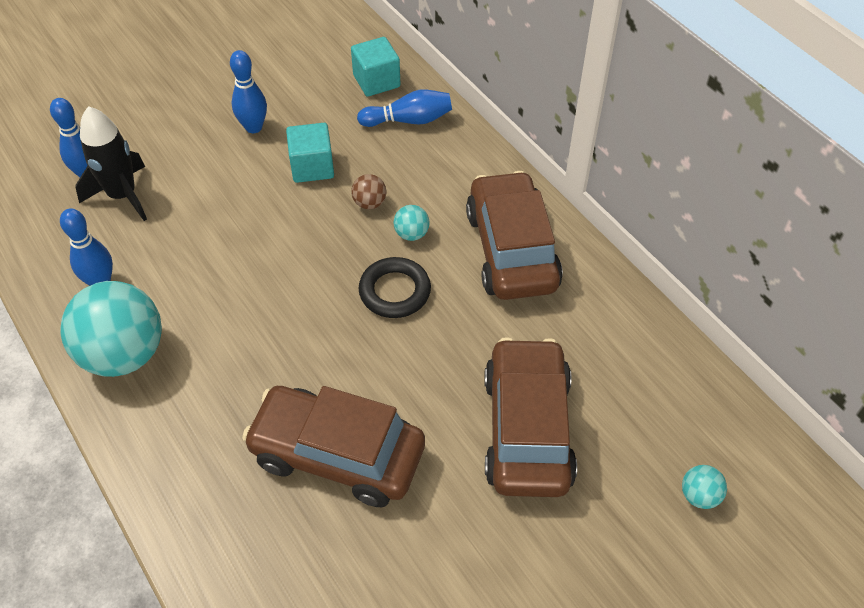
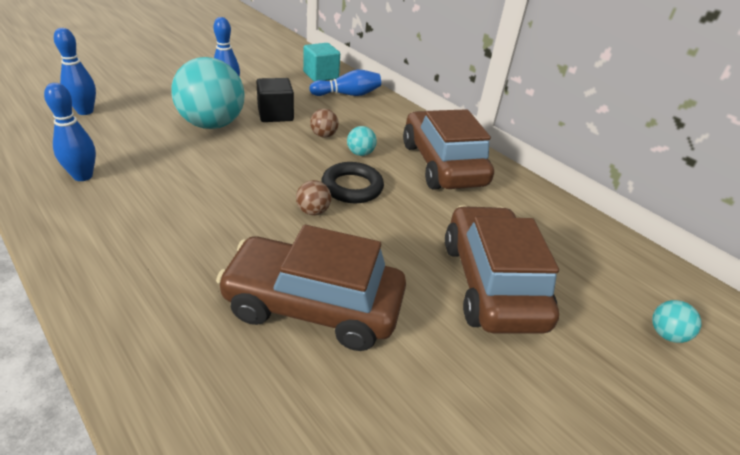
camera: 10 degrees left, 15 degrees down
turquoise ball [60,281,162,377] -> turquoise ball moved to [171,57,245,129]
black rocket [76,106,147,221] -> none
turquoise cube [286,123,334,183] -> black cube [256,78,294,122]
none -> brown ball [296,180,331,215]

